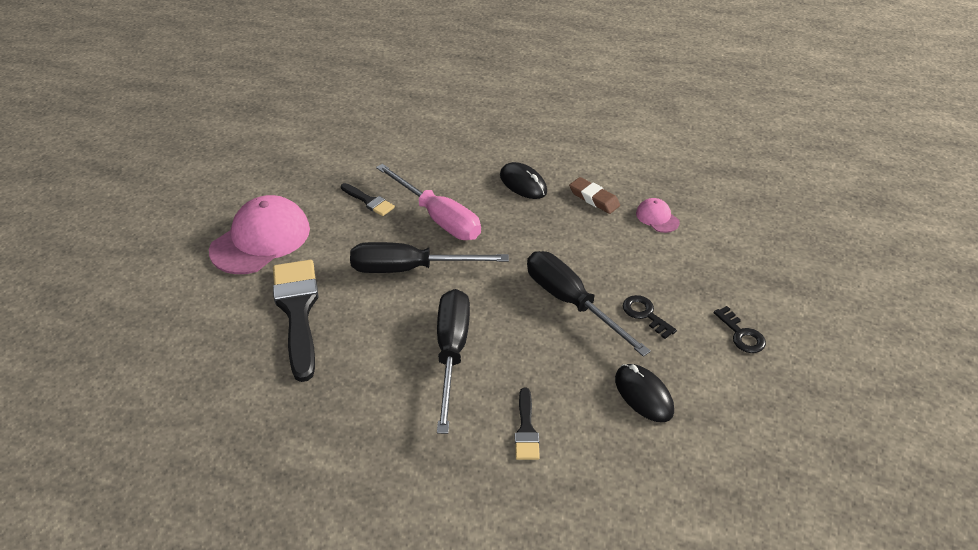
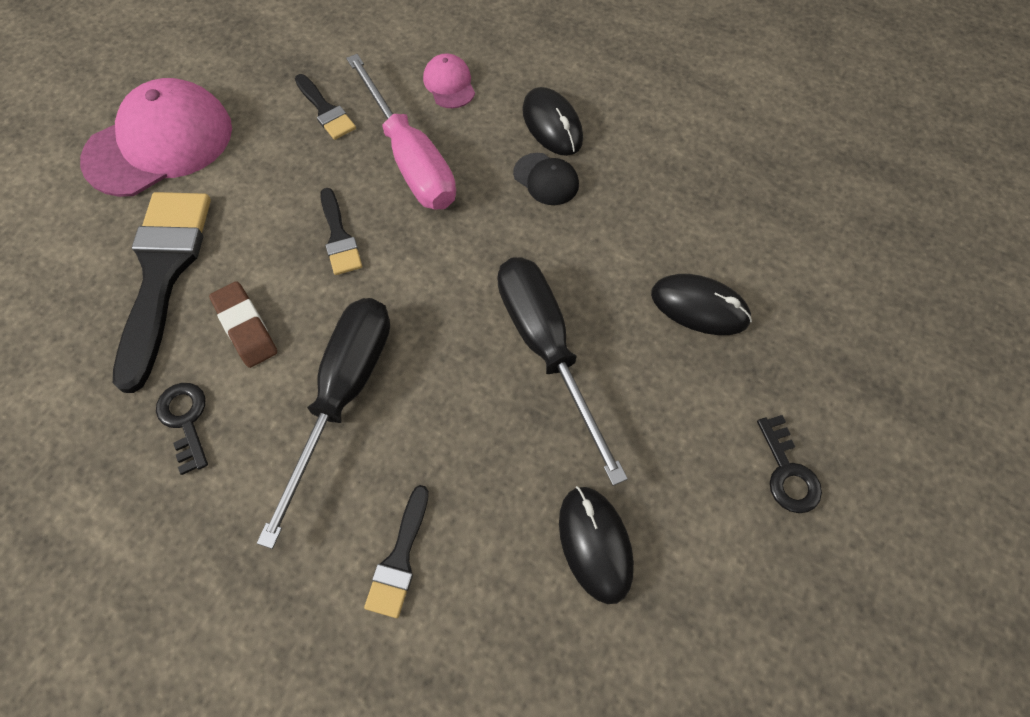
camera: 15 degrees right, 20 degrees up
black screwdriver [350,242,509,273] -> black brush [320,188,362,275]
brown eraser [569,177,620,214] -> brown eraser moved to [209,281,277,368]
black key [623,295,677,339] -> black key moved to [156,383,208,475]
pink cap [636,198,680,233] -> pink cap moved to [423,53,475,108]
none -> black cap [513,153,579,205]
none -> black mouse [651,274,752,335]

